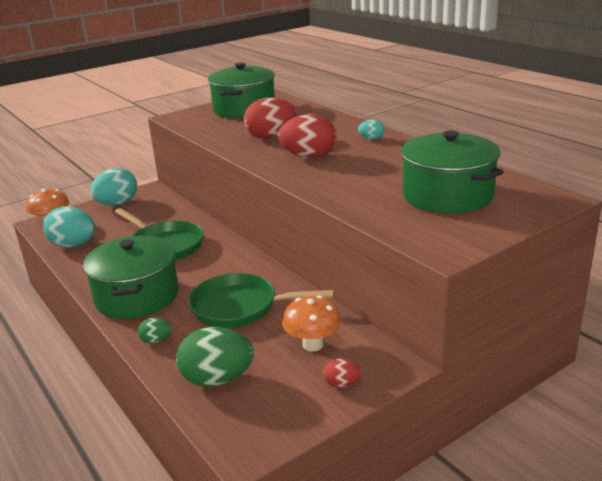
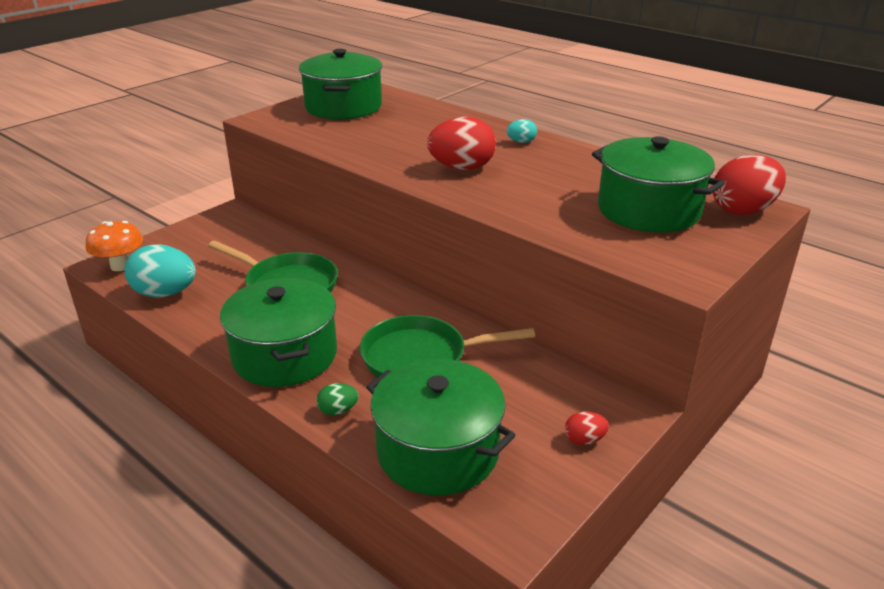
camera: 15 degrees left, 5 degrees up
turquoise egg [90,168,137,206] -> none
green egg [176,327,254,386] -> green pot [366,359,515,496]
red egg [244,98,297,139] -> red egg moved to [713,155,786,215]
orange mushroom [282,295,341,352] -> none

